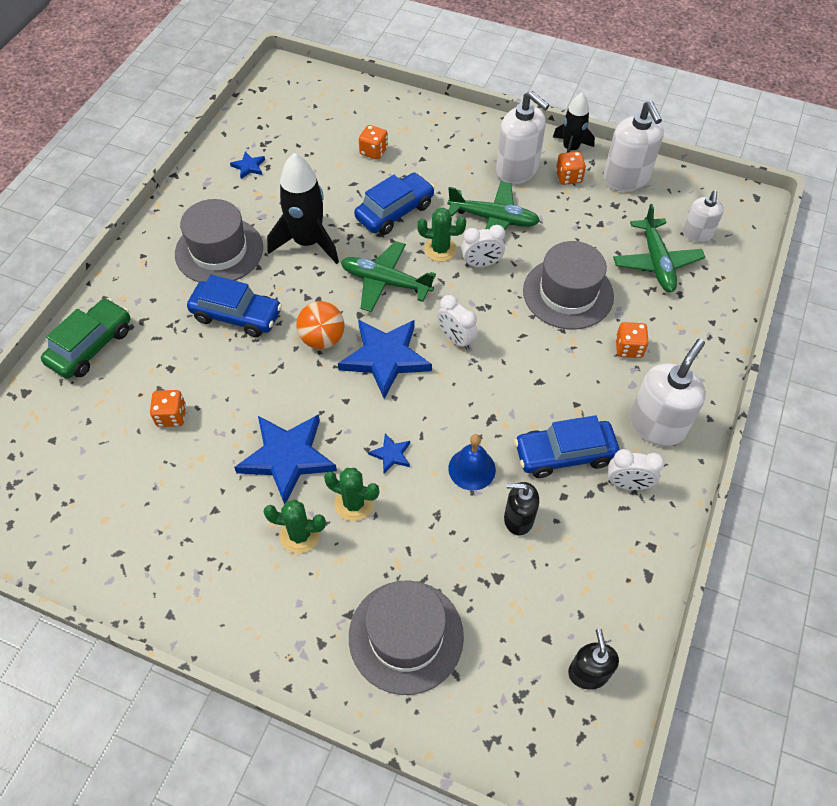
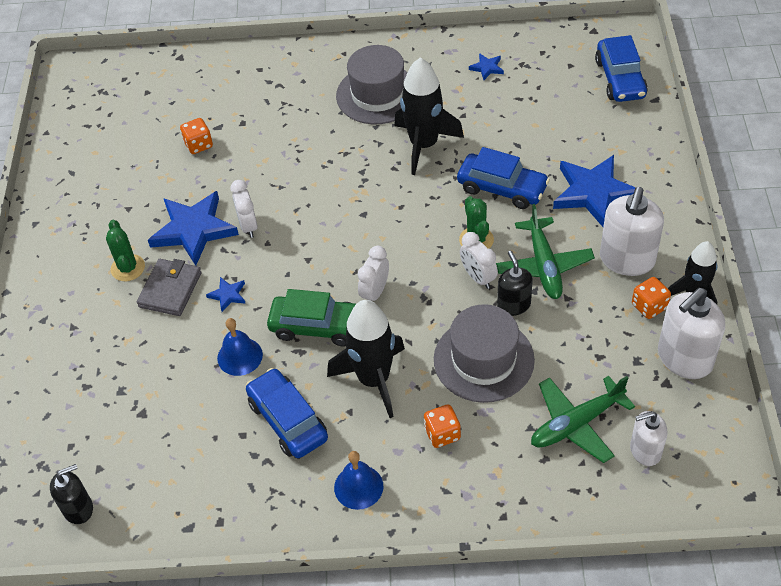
camera: 70 degrees right, 5 degrees down
green car [41,298,130,379] -> green car moved to [267,289,356,346]
blue car [187,275,282,337] -> blue car moved to [595,35,648,102]
orange ball [296,301,345,349] -> none
green cactus [324,468,379,521] -> grey wallet [137,259,201,316]
blue star [338,319,432,399] -> blue star moved to [553,155,636,227]
green plane [341,241,436,312] -> none
grey hat [349,581,464,695] -> none
orange dice [359,125,388,160] -> none
black soap dispenser [504,482,539,535] -> black soap dispenser moved to [497,251,533,316]
white clock [608,449,664,490] -> white clock moved to [230,180,258,238]
white soap dispenser [630,339,706,446] -> blue bell [334,451,383,510]
none -> black rocket [327,300,405,418]

